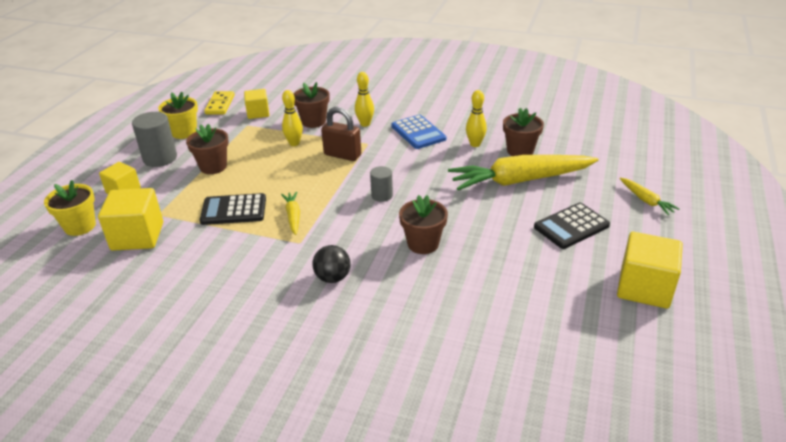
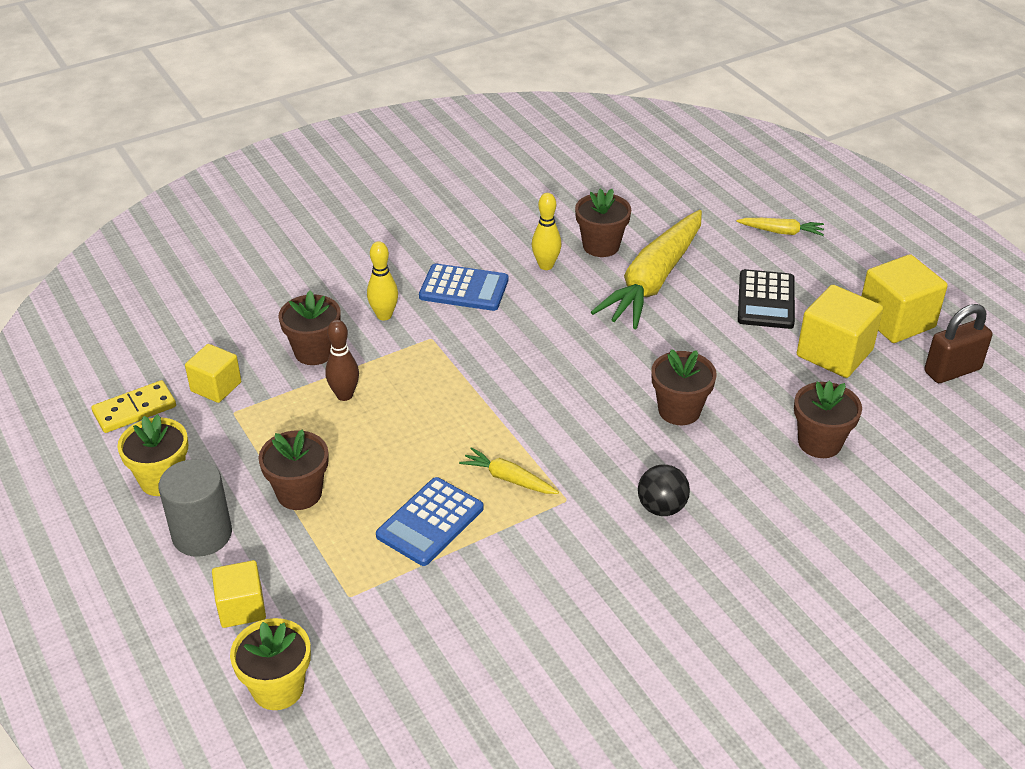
camera: 50 degrees left, 5 degrees up
yellow cube [98,188,163,251] -> yellow cube moved to [797,285,883,378]
black calculator [200,193,266,225] -> blue calculator [376,477,484,566]
yellow domino [204,91,235,115] -> yellow domino turned 75 degrees counterclockwise [91,380,176,433]
yellow bowling pin [282,90,303,146] -> brown bowling pin [325,320,359,401]
brown padlock [321,107,361,161] -> brown padlock moved to [924,304,992,383]
grey cylinder [370,166,393,202] -> none
none -> brown flower pot [794,380,862,458]

